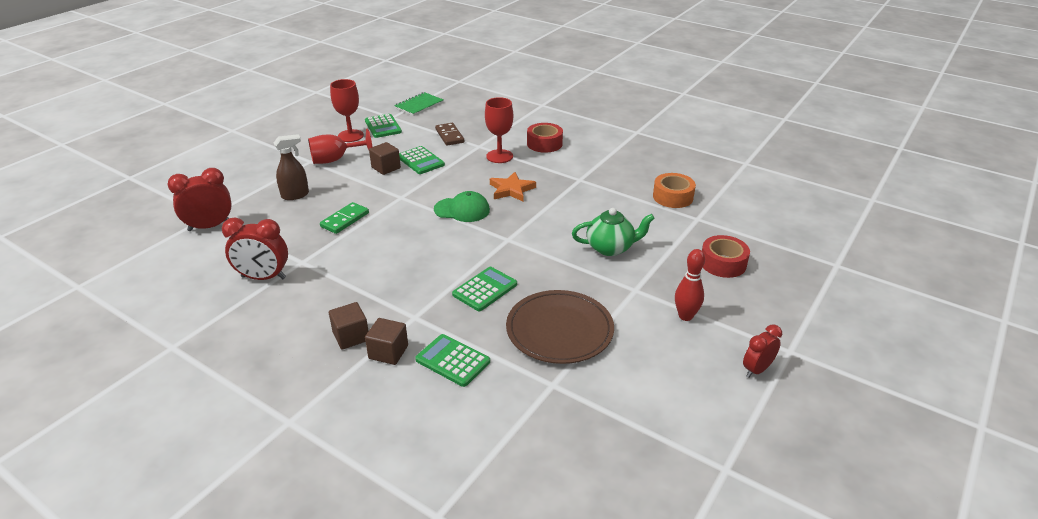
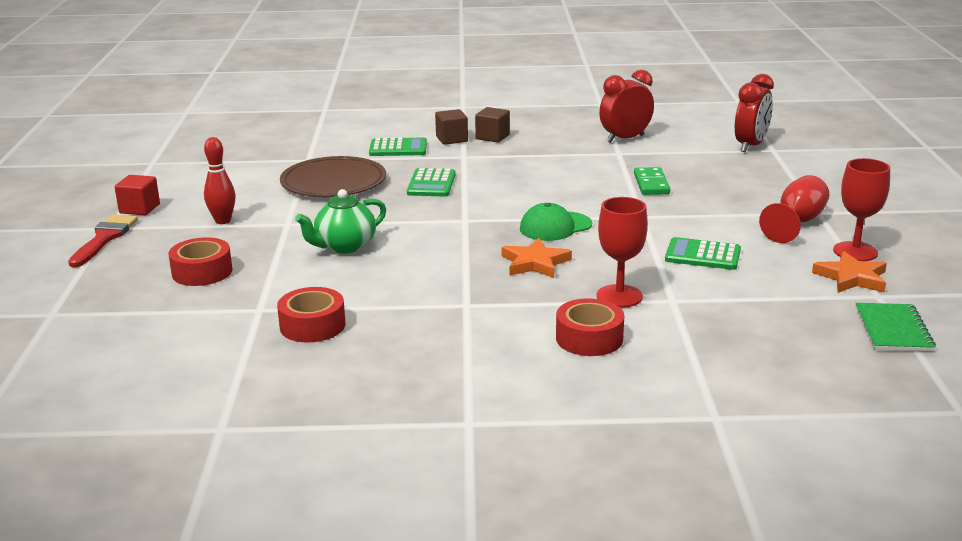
camera: 145 degrees right, 10 degrees down
brown spray bottle [274,134,309,200] -> none
green calculator [365,114,402,138] -> orange star [812,251,887,293]
brown cube [369,142,401,175] -> none
brown domino [435,123,464,146] -> none
orange tape [653,173,696,208] -> red tape [277,287,345,343]
red clock [743,325,782,377] -> red cube [115,175,160,215]
none -> red brush [68,214,138,267]

